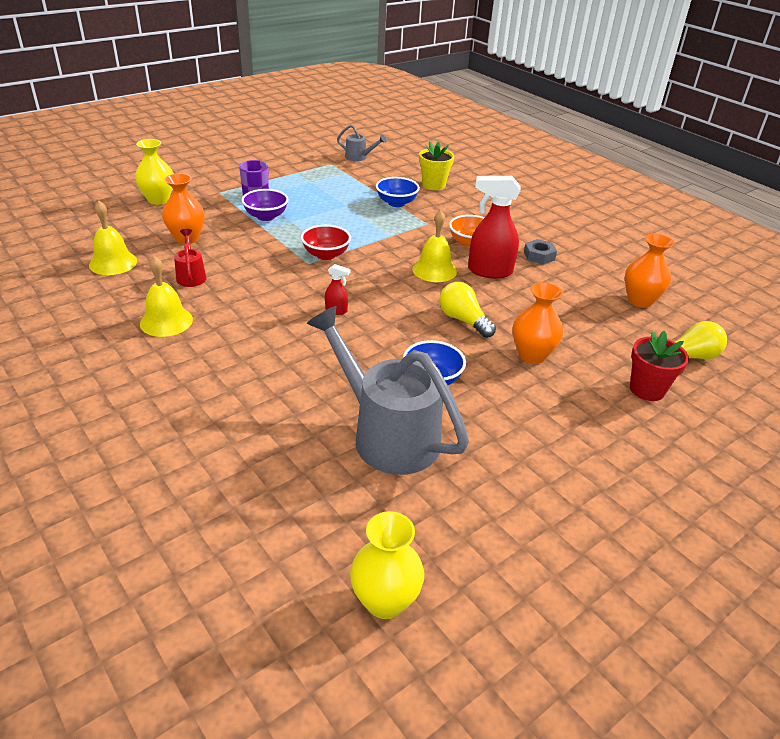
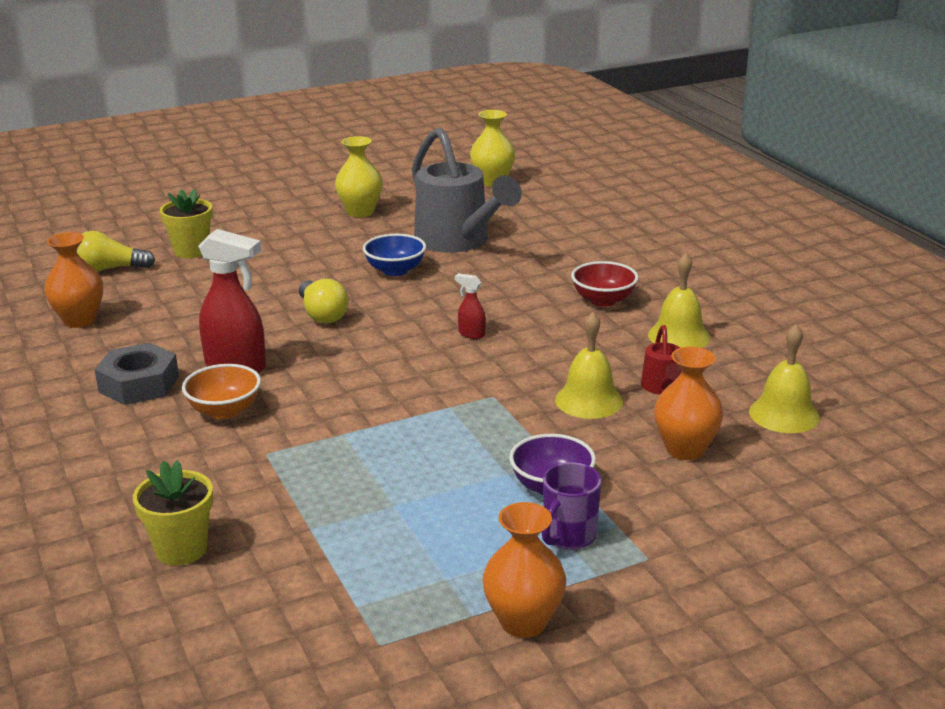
camera: 165 degrees left, 10 degrees down
yellow vase [135,139,174,205] -> yellow vase moved to [335,136,383,217]
red bowl [301,225,351,260] -> red bowl moved to [571,261,639,307]
grey watering can [337,125,387,161] -> none
blue bowl [376,177,420,207] -> none
yellow bell [412,210,457,282] -> yellow bell moved to [555,312,623,419]
orange vase [513,282,563,364] -> orange vase moved to [483,502,566,638]
grey nut [524,239,557,265] -> grey nut [95,343,179,405], size x1.60
red flower pot [630,331,689,401] -> yellow flower pot [160,189,213,258]

